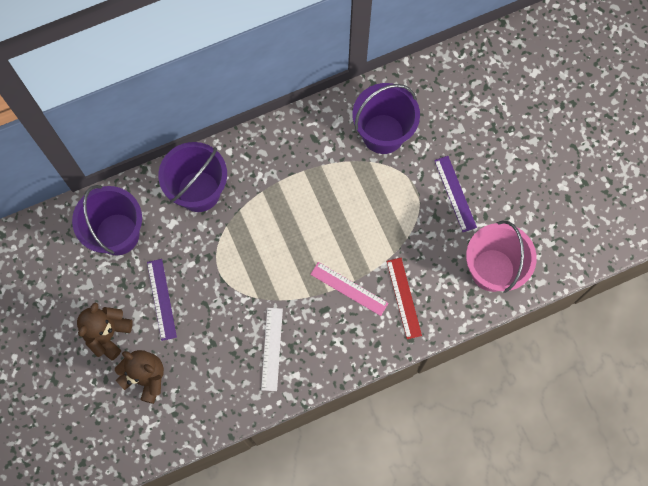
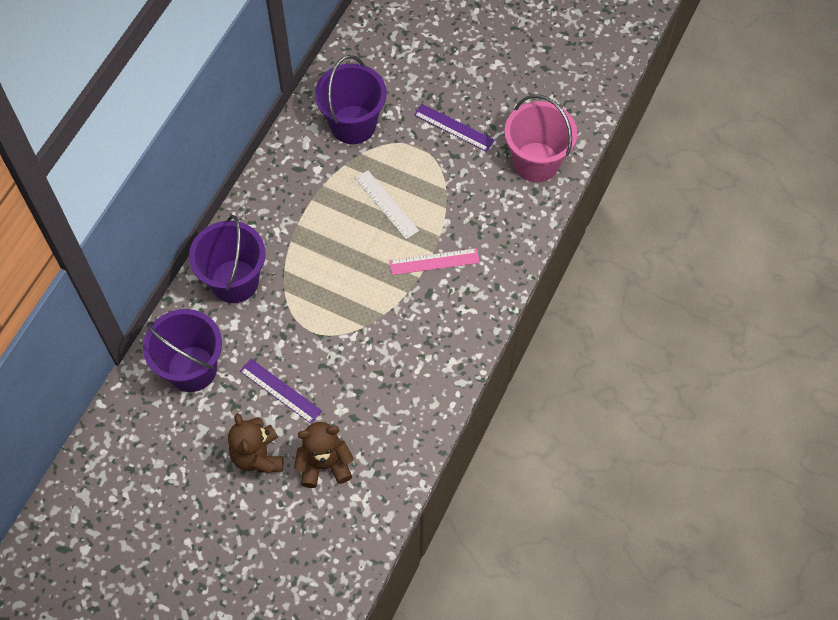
camera: 40 degrees left, 10 degrees down
white ruler [261,308,283,391] -> white ruler moved to [355,170,419,239]
red ruler [386,258,422,339] -> none

